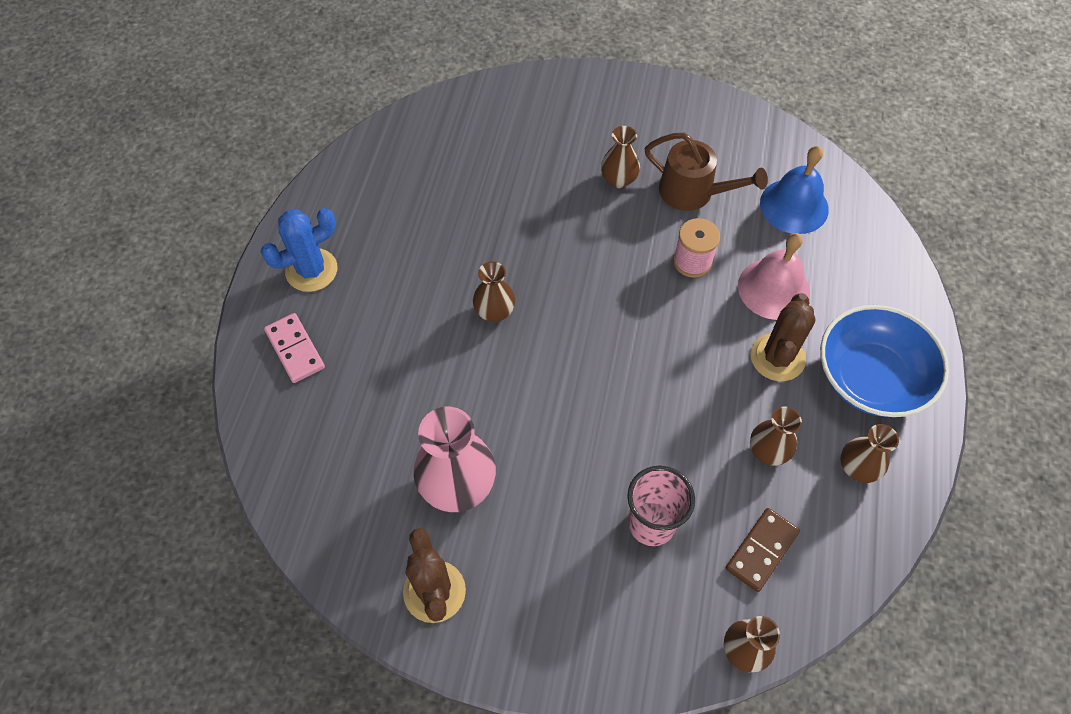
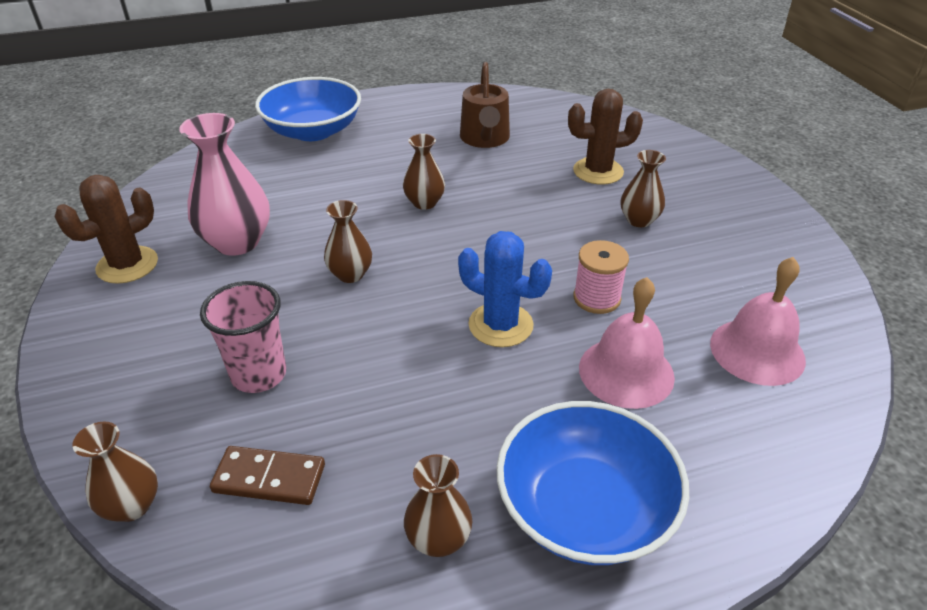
camera: 60 degrees right, 20 degrees down
blue cactus [261,208,338,292] -> blue cactus moved to [458,231,552,347]
pink domino [264,313,325,383] -> blue bowl [255,77,361,141]
brown watering can [645,133,768,211] -> brown watering can moved to [460,62,510,148]
brown cactus [750,293,815,381] -> brown cactus moved to [568,89,643,185]
brown vase [750,406,802,466] -> brown vase moved to [324,200,372,283]
blue bell [760,146,829,234] -> pink bell [710,257,806,386]

